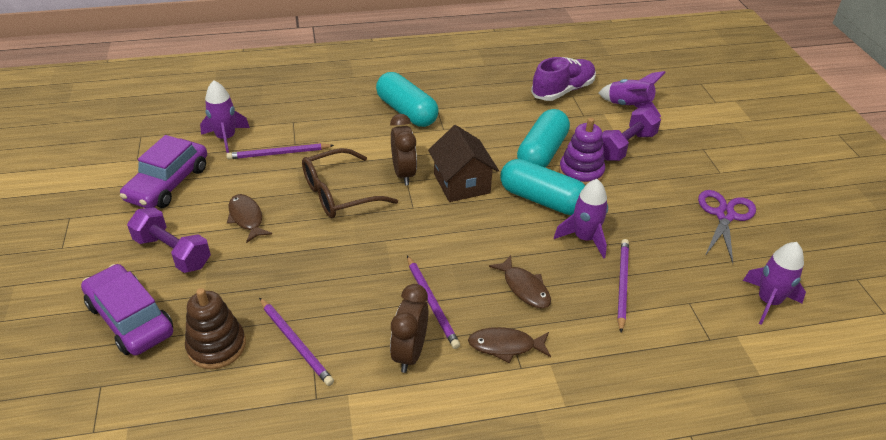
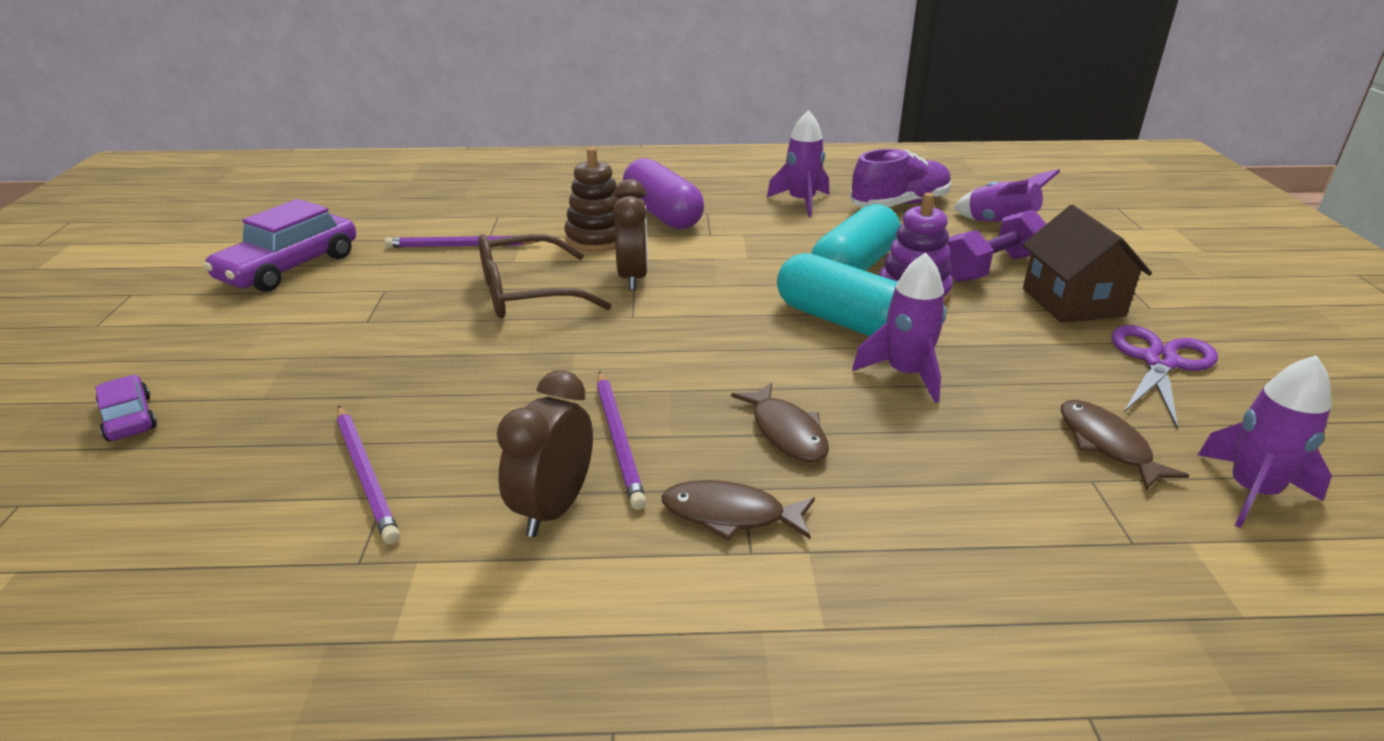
camera: 10 degrees right, 10 degrees down
purple car [81,264,173,355] -> purple car [96,375,157,441], size x0.52
purple dumbbell [127,207,211,273] -> none
brown stacking toy [185,288,246,369] -> brown stacking toy moved to [564,147,621,252]
purple rocket [200,80,250,153] -> purple rocket moved to [767,110,829,217]
brown fish [227,194,272,243] -> brown fish moved to [1061,400,1190,490]
turquoise capsule [376,72,439,127] -> purple capsule [623,158,704,229]
brown house [428,125,499,202] -> brown house moved to [1022,205,1152,323]
purple pencil [617,239,629,333] -> none

